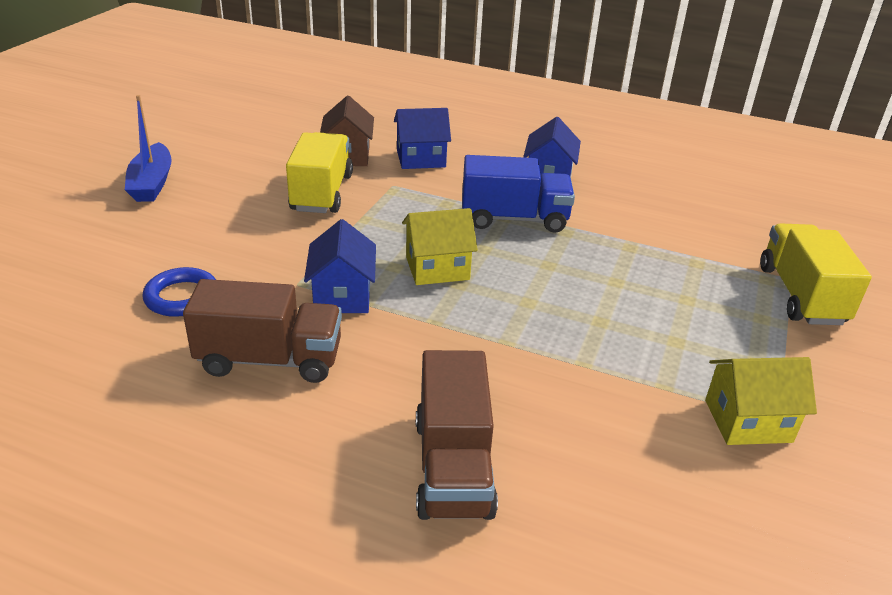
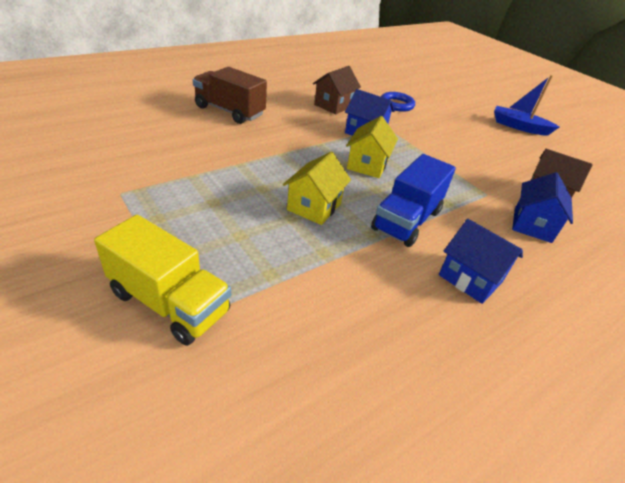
camera: 120 degrees right, 5 degrees up
brown truck [183,279,342,383] -> brown house [313,66,361,114]
yellow truck [286,132,353,213] -> none
yellow house [705,357,817,445] -> yellow house moved to [283,152,351,225]

